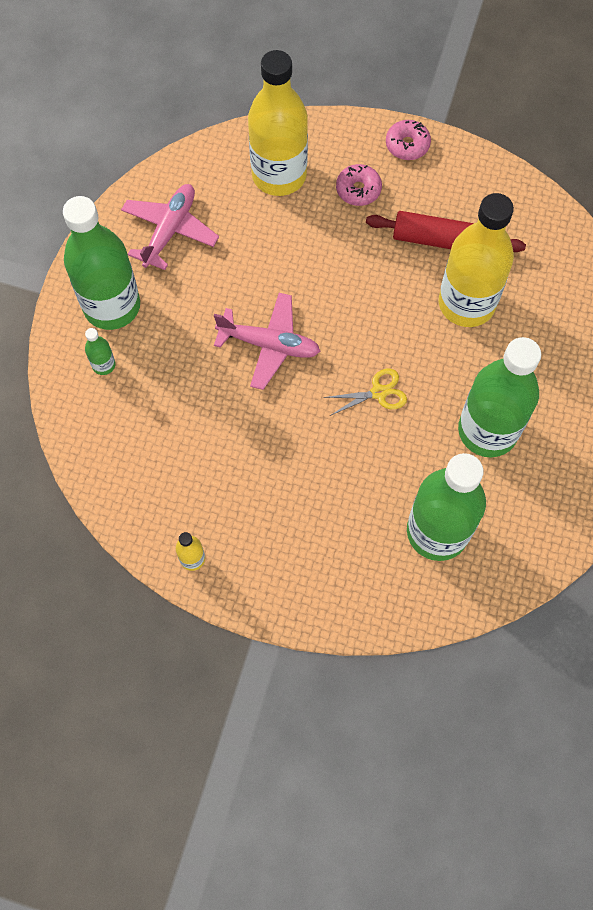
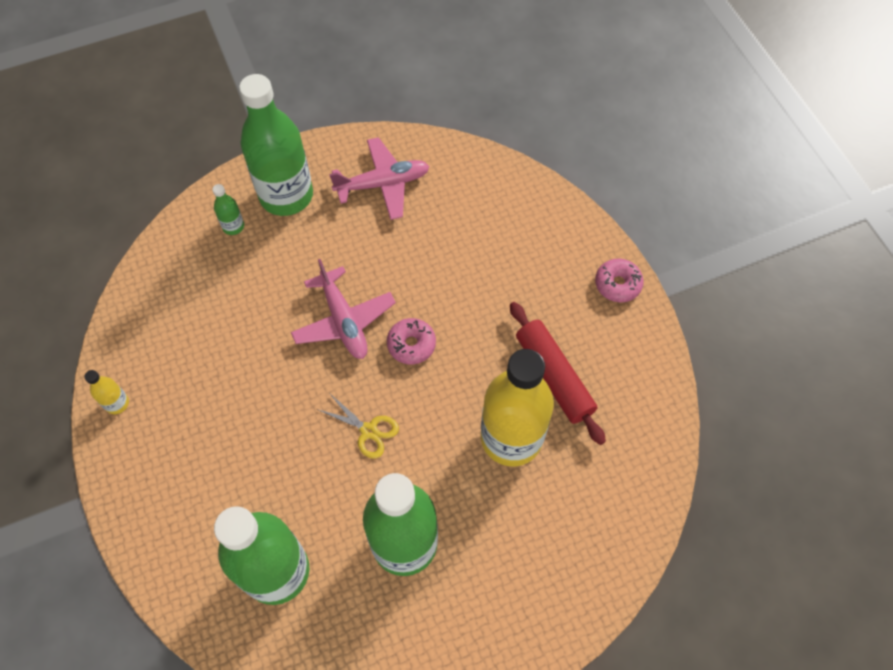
camera: 50 degrees right, 5 degrees down
yellow bottle [248,50,308,196] -> none
pink donut [336,164,382,206] -> pink donut moved to [387,318,436,364]

